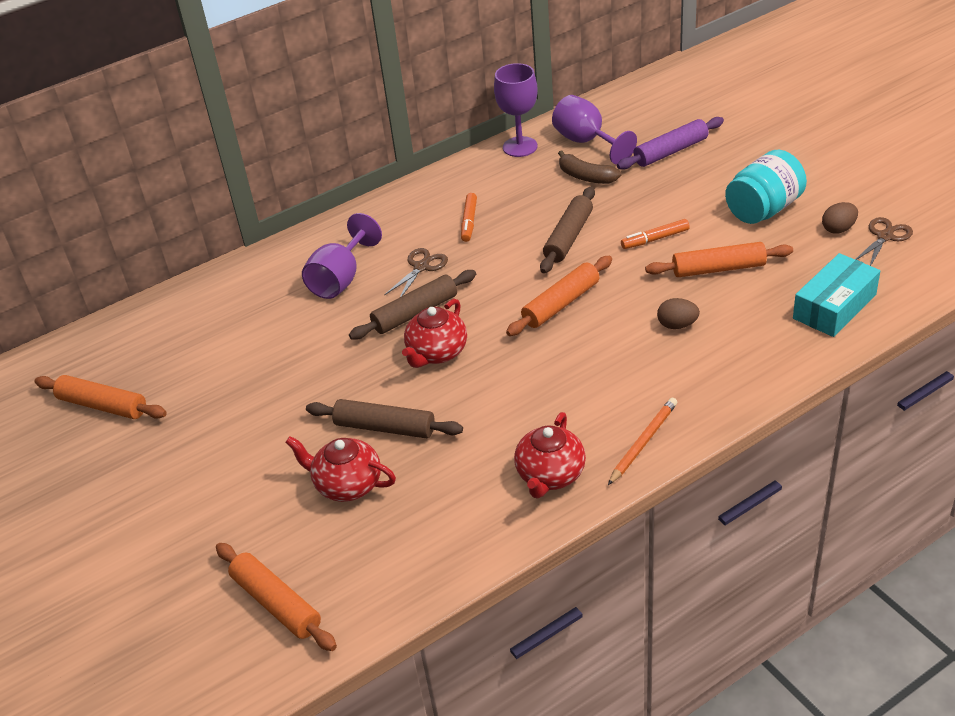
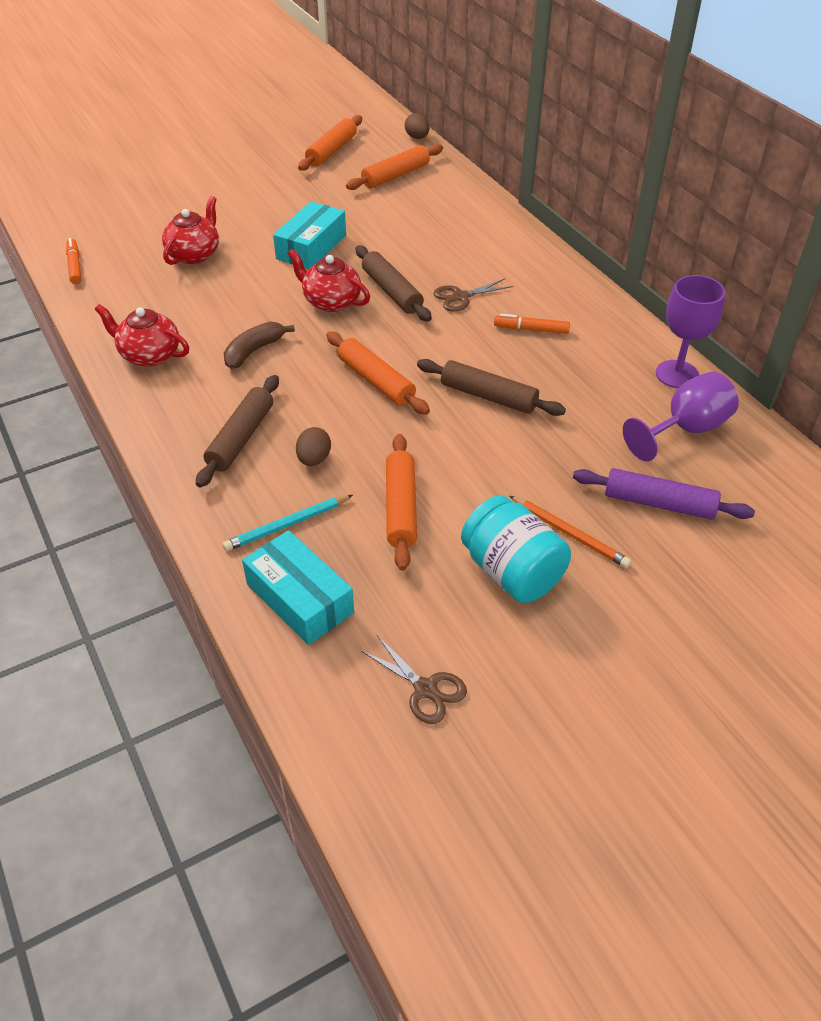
camera: 90 degrees right, 5 degrees up
orange rolling pin [216,543,337,651] -> orange rolling pin moved to [346,144,443,190]
purple goblet [302,213,382,299] -> none
brown rolling pin [306,399,463,438] -> brown rolling pin moved to [196,375,279,488]
brown scissors [384,248,448,297] -> brown scissors turned 120 degrees clockwise [434,279,513,312]
brown banana [558,150,621,184] -> brown banana moved to [224,322,295,369]
orange pencil [608,398,677,485] -> orange pencil moved to [510,496,631,568]
purple rolling pin [617,117,724,170] -> purple rolling pin turned 45 degrees counterclockwise [573,468,755,520]
orange marker [621,219,690,249] -> orange marker moved to [66,238,81,284]
brown egg [822,202,858,234] -> brown egg moved to [405,113,430,139]
none -> turquoise pencil [223,495,353,551]
none -> turquoise box [273,201,346,269]

